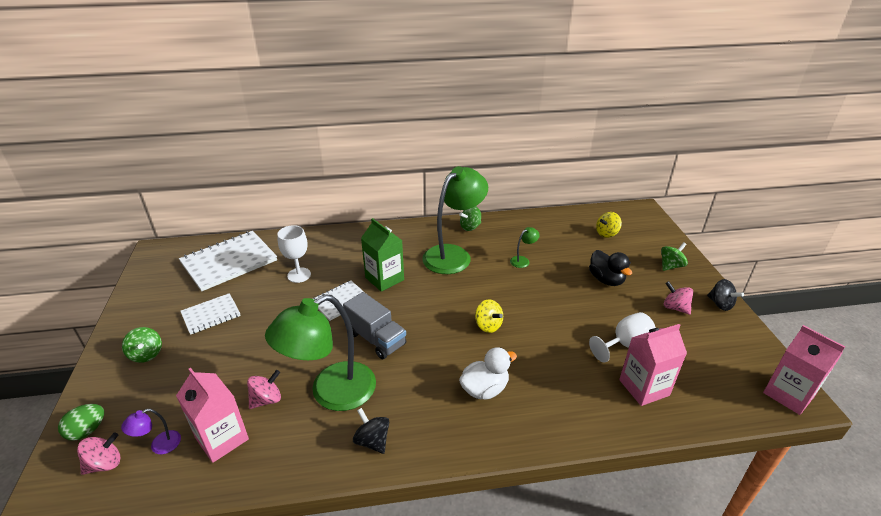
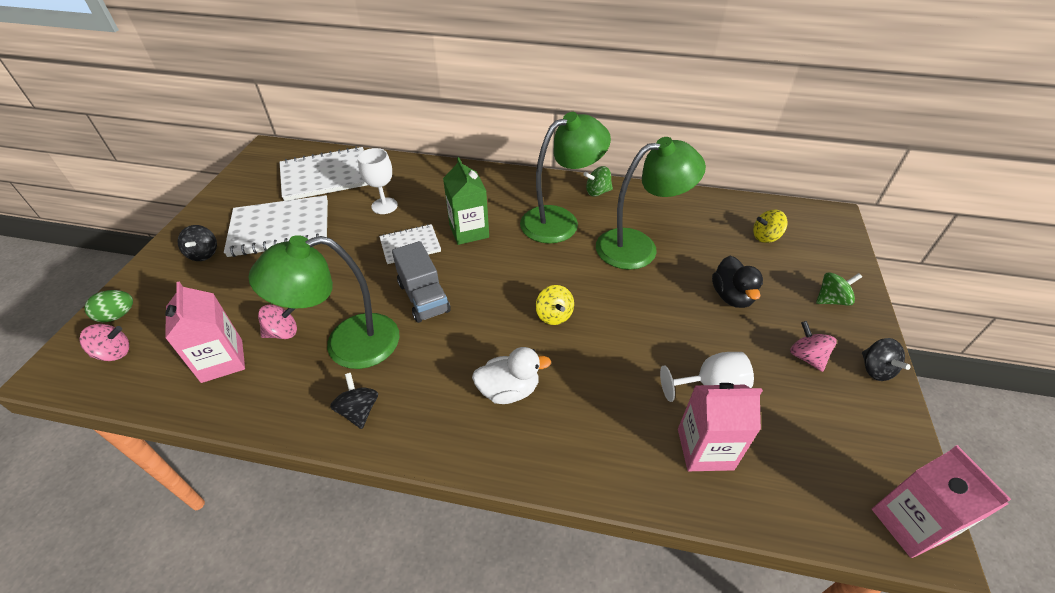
camera: 20 degrees right, 10 degrees up
purple lamp [121,409,181,454] -> none
green spinning top [122,327,162,363] -> black spinning top [178,225,217,261]
white notebook [180,293,241,335] -> white notebook [224,195,328,257], size x1.78
green lamp [510,227,540,268] -> green lamp [596,137,706,270], size x2.50

